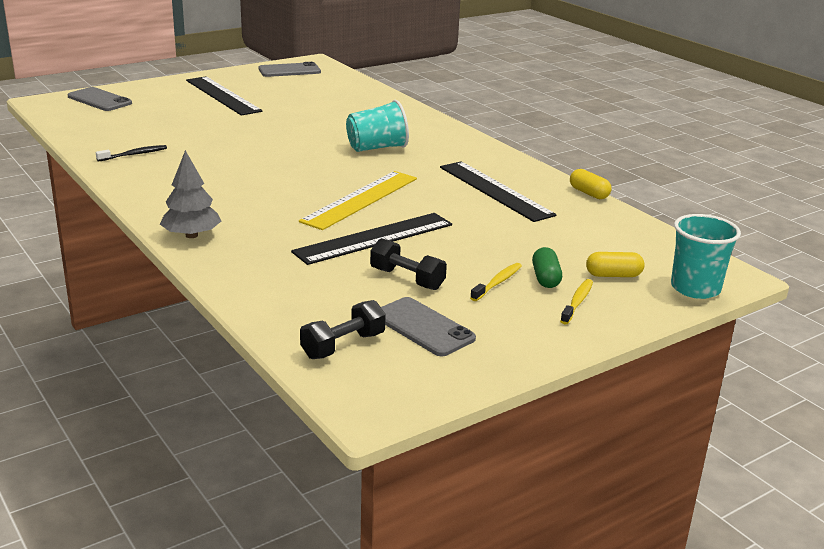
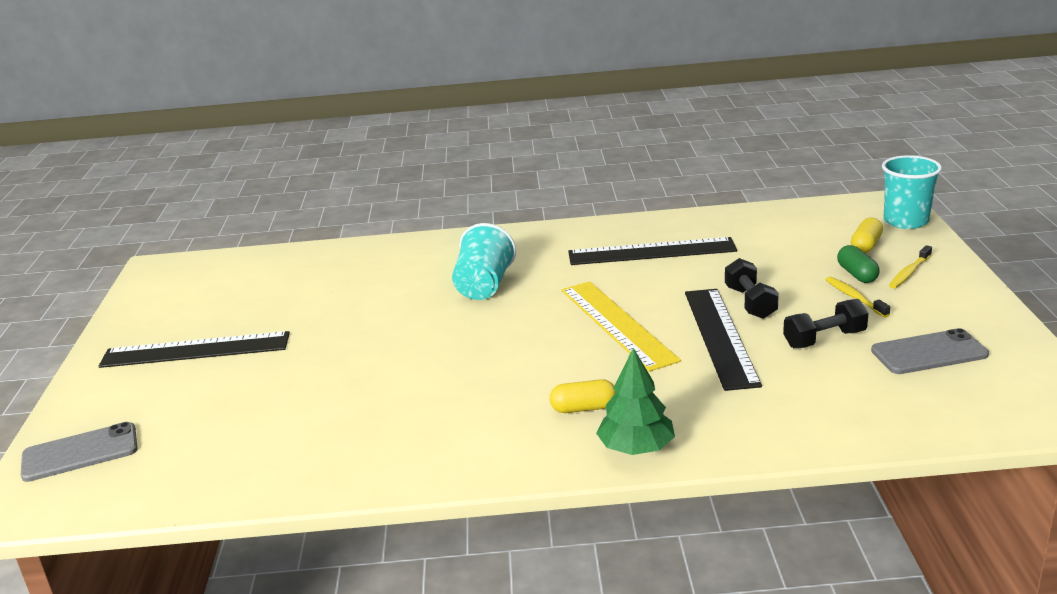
camera: 55 degrees left, 0 degrees up
black toothbrush [96,145,167,162] -> none
grey tree [160,150,221,238] -> green tree [596,348,675,455]
grey phone [259,62,321,77] -> none
black dumbbell [300,300,386,359] -> black dumbbell moved to [725,258,779,319]
green capsule [532,247,562,288] -> green capsule turned 45 degrees clockwise [837,245,880,283]
yellow toothbrush [560,279,593,325] -> yellow toothbrush turned 105 degrees counterclockwise [889,245,932,288]
yellow capsule [570,169,612,199] -> yellow capsule moved to [550,379,616,413]

